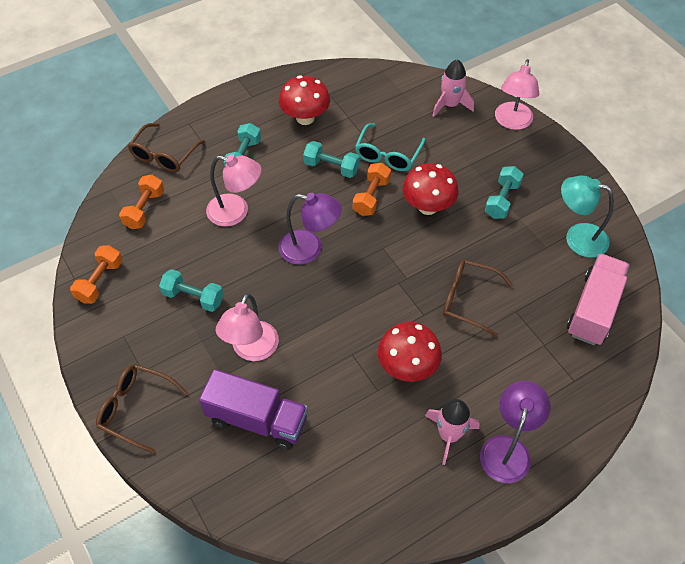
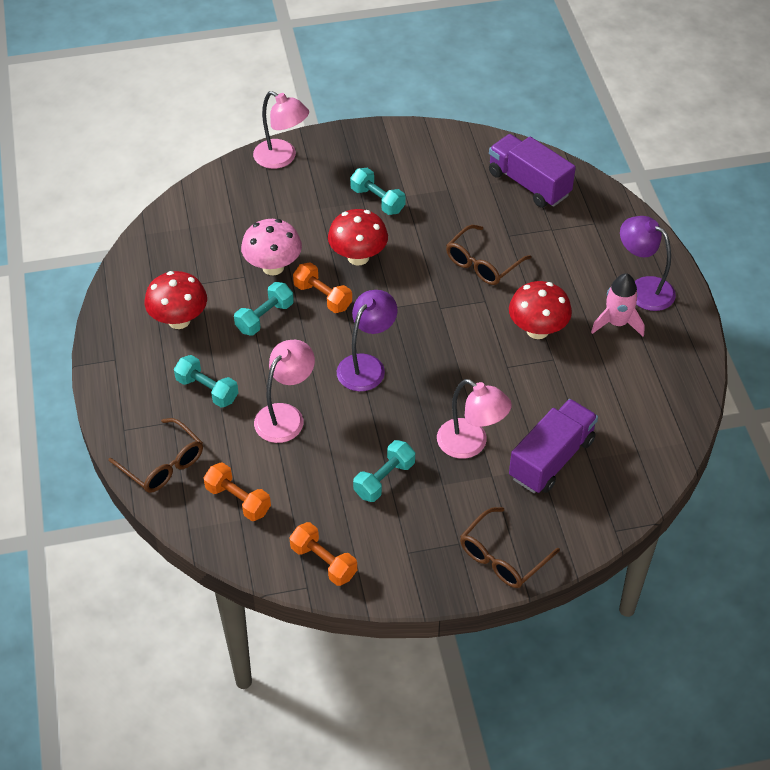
camera: 70 degrees left, 5 degrees down
turquoise glasses [355,123,425,171] -> pink mushroom [241,219,302,275]
pink rocket [432,59,474,117] -> none
turquoise lamp [561,176,614,258] -> none
pink truck [567,253,630,345] -> purple truck [489,134,576,208]

